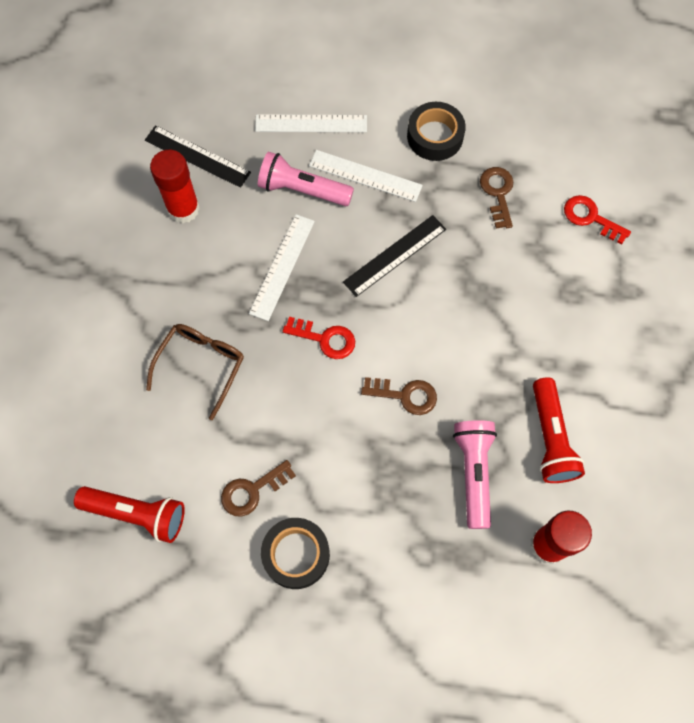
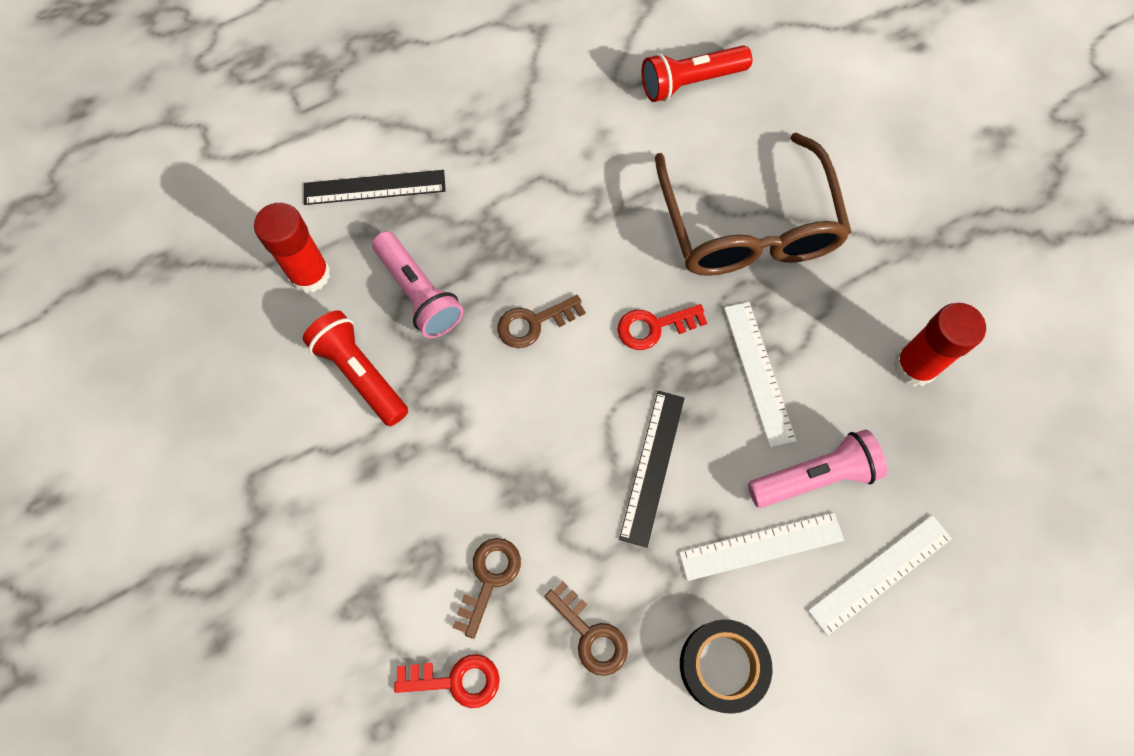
camera: 145 degrees right, 0 degrees up
black ruler [145,125,251,188] -> black ruler moved to [304,170,446,205]
brown glasses [146,324,244,420] -> brown glasses [655,133,851,276], size x1.78
brown key [221,460,296,517] -> brown key moved to [452,538,521,639]
black tape [261,518,330,589] -> none

